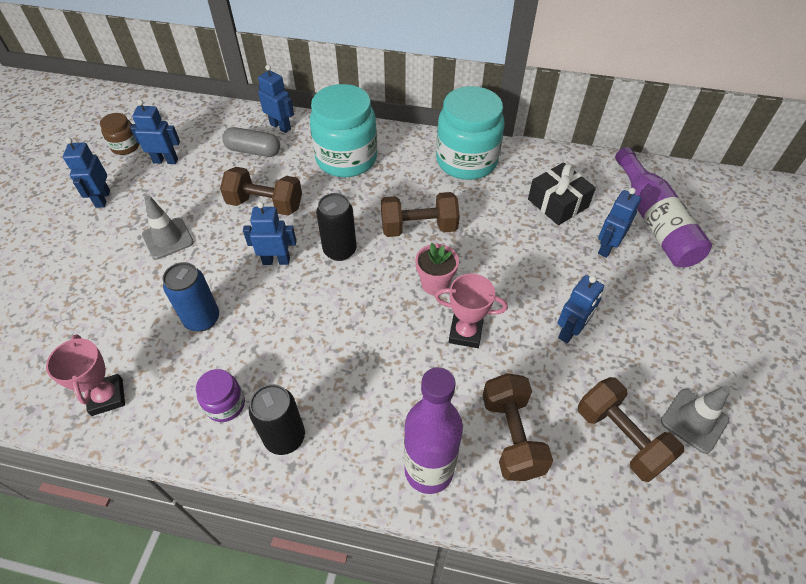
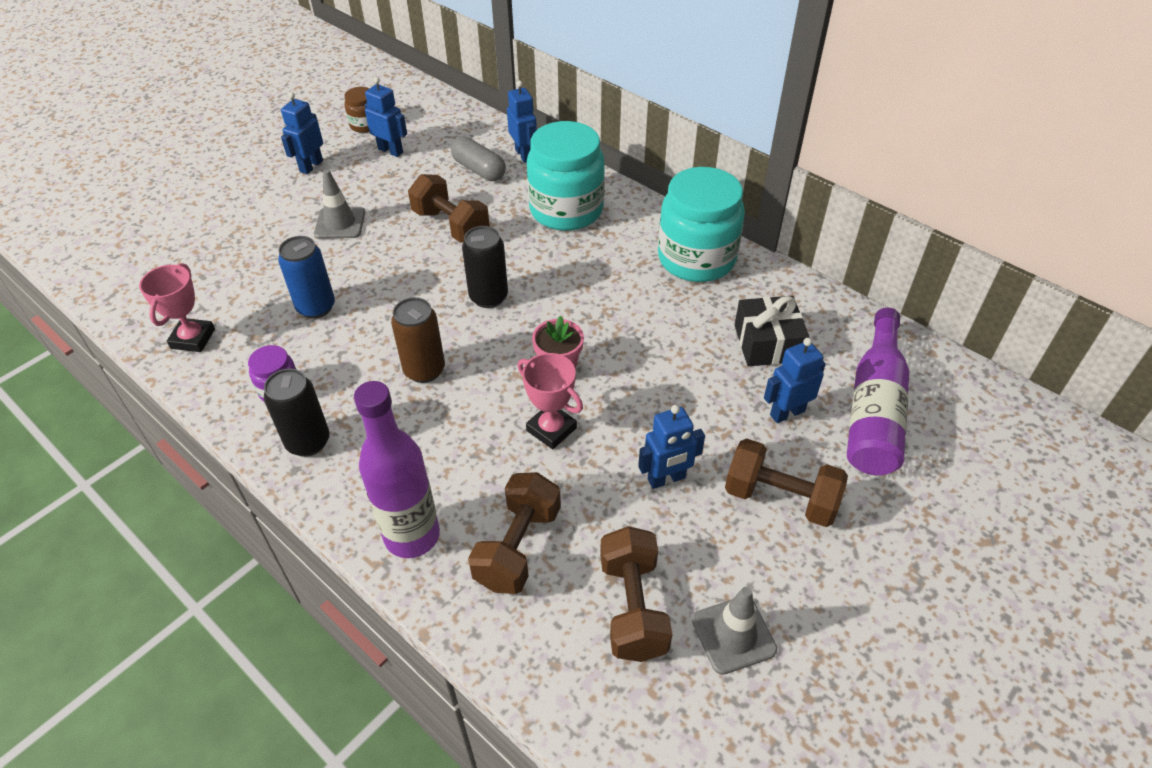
camera: 30 degrees right, 5 degrees down
blue robot [243,202,296,265] -> none
brown dumbbell [381,192,460,237] -> brown dumbbell moved to [725,439,848,527]
none -> brown can [391,297,445,383]

